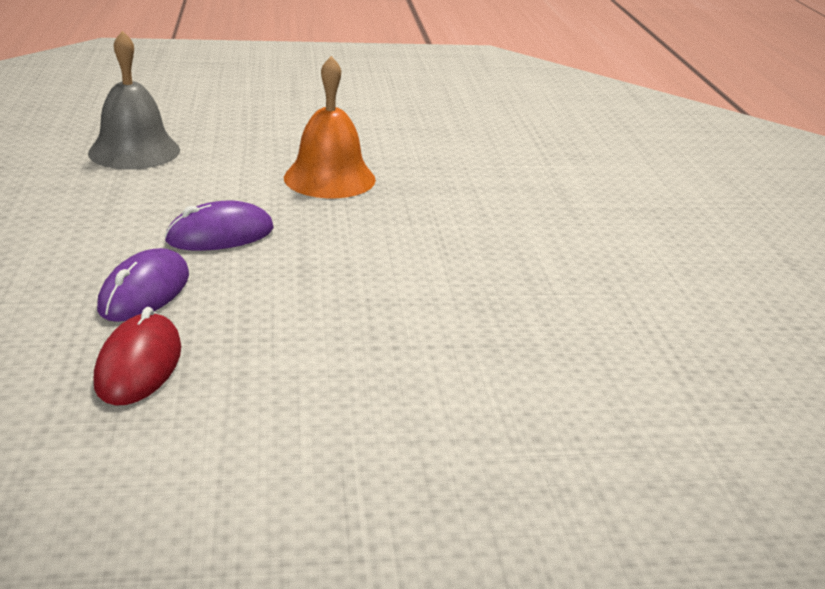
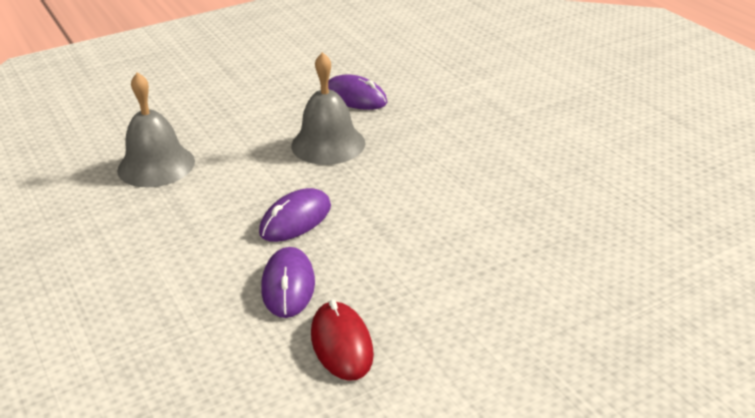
camera: 20 degrees left, 5 degrees up
orange bell [284,56,376,198] -> grey bell [291,52,365,165]
none -> purple mouse [328,74,387,110]

